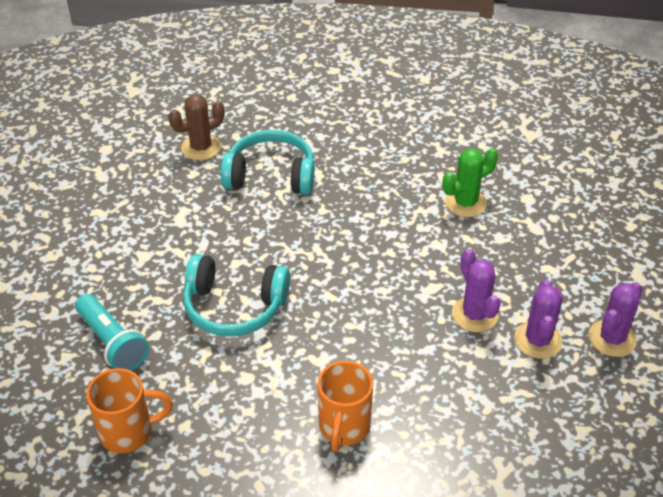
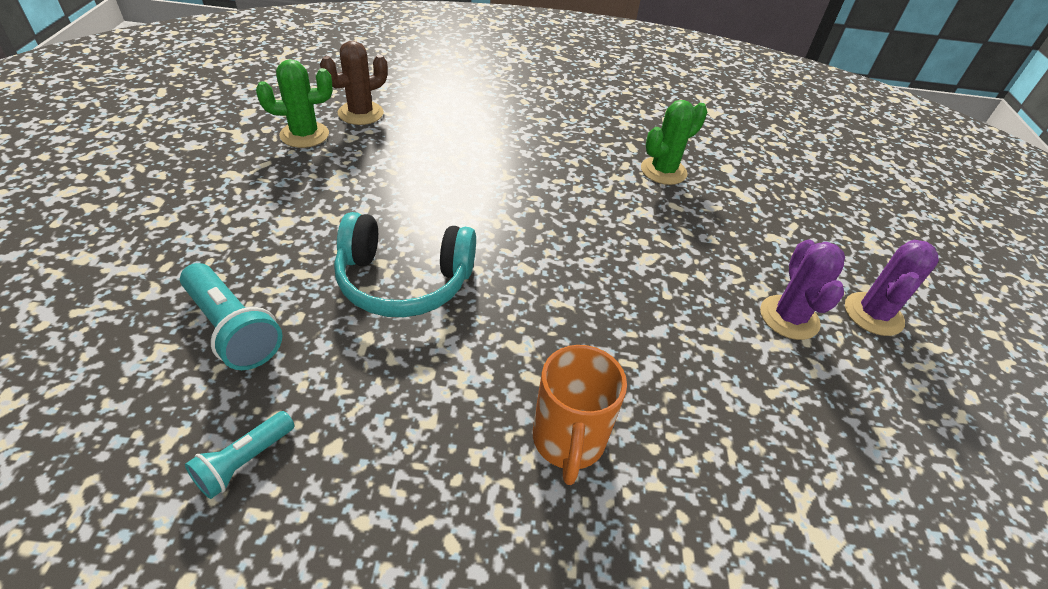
camera: 10 degrees left, 0 degrees up
orange mug [86,368,173,453] -> turquoise flashlight [185,411,294,499]
turquoise headphones [221,130,315,195] -> none
purple cactus [452,249,501,332] -> none
none -> green cactus [256,59,333,148]

